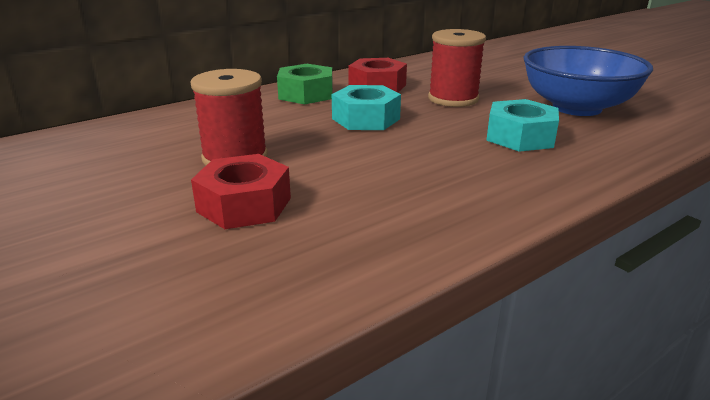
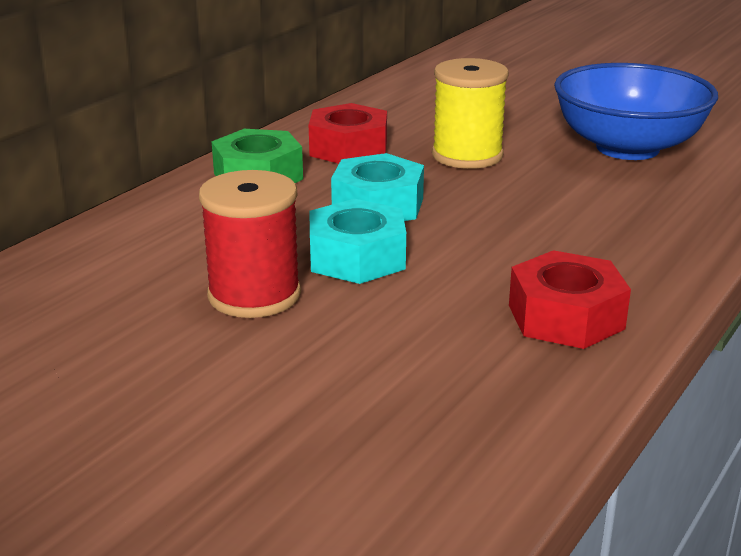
camera: 20 degrees left, 0 degrees up
red nut [191,154,291,229] -> red nut moved to [509,250,631,349]
red spool [428,29,486,107] -> yellow spool [432,58,509,169]
turquoise nut [486,99,559,152] -> turquoise nut moved to [310,199,406,284]

